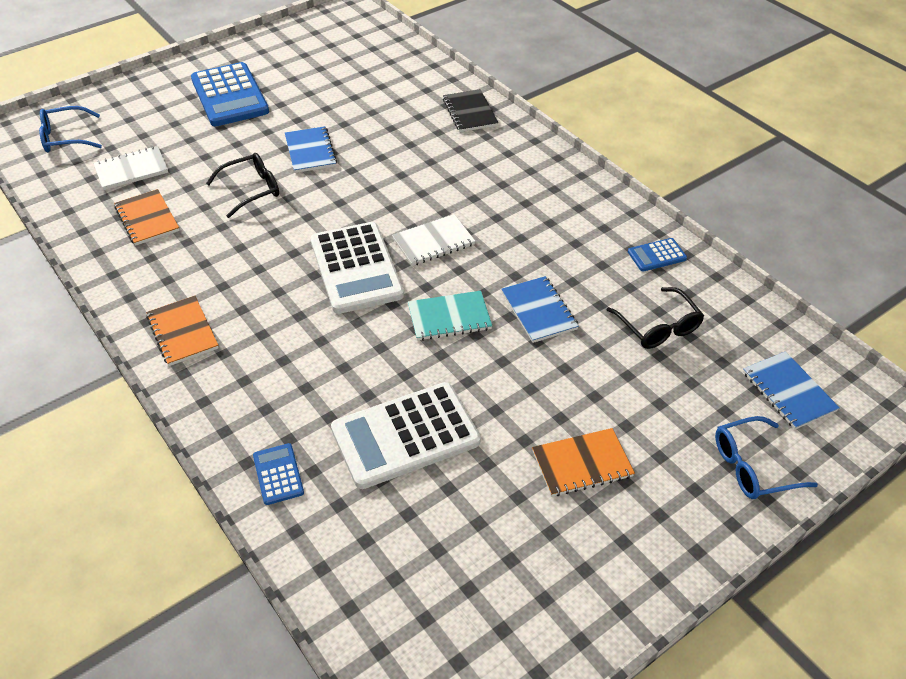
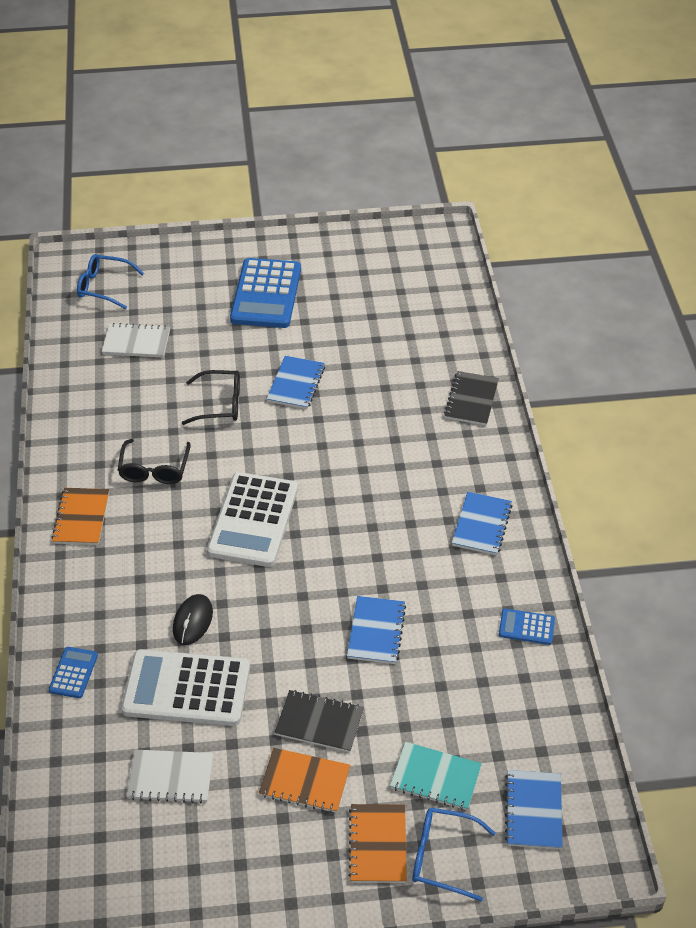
camera: 30 degrees right, 0 degrees up
orange notebook [114,189,180,246] -> orange notebook moved to [348,804,407,883]
white notebook [392,214,475,266] -> white notebook moved to [126,750,213,803]
turquoise notebook [408,291,492,341] -> turquoise notebook moved to [390,742,482,810]
black glasses [607,287,704,349] -> black glasses moved to [118,439,191,484]
none -> black mouse [173,594,213,645]
none -> black notebook [275,690,364,752]
none -> blue notebook [452,492,513,555]

